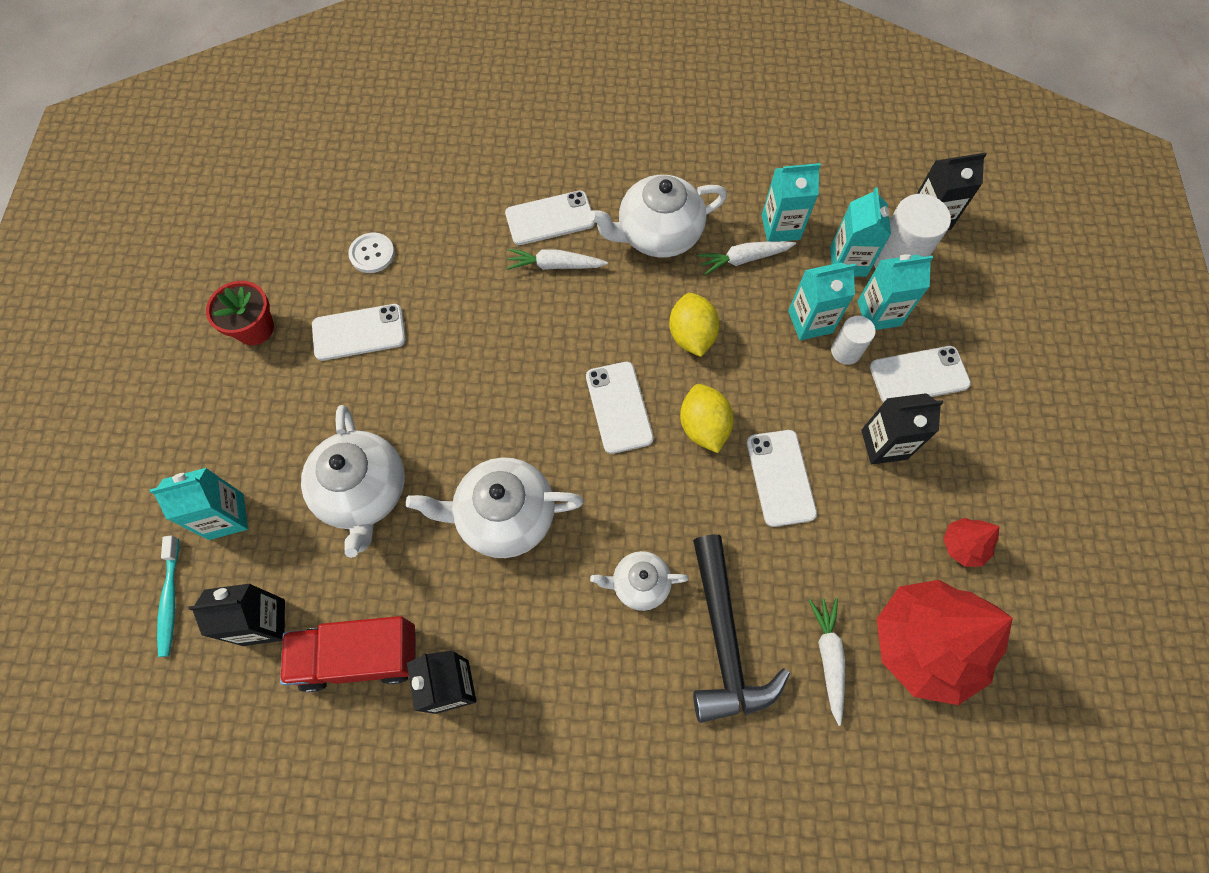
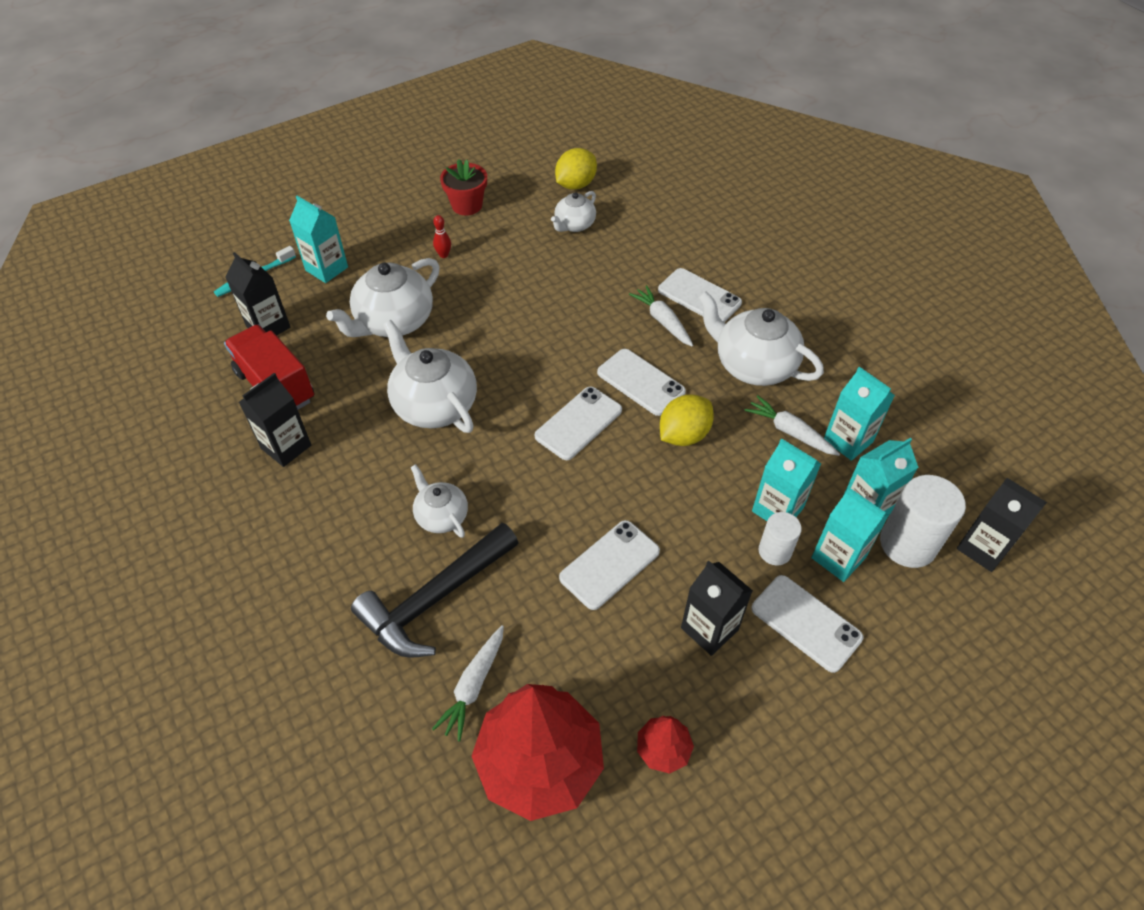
camera: 55 degrees right, 15 degrees down
white phone [312,304,406,361] -> white phone moved to [597,349,686,416]
white button [348,233,395,273] -> white teapot [551,191,596,232]
yellow lemon [680,384,734,453] -> yellow lemon moved to [555,148,597,190]
white carrot [809,598,845,726] -> white carrot turned 150 degrees clockwise [432,625,504,742]
none -> red bowling pin [433,215,451,258]

